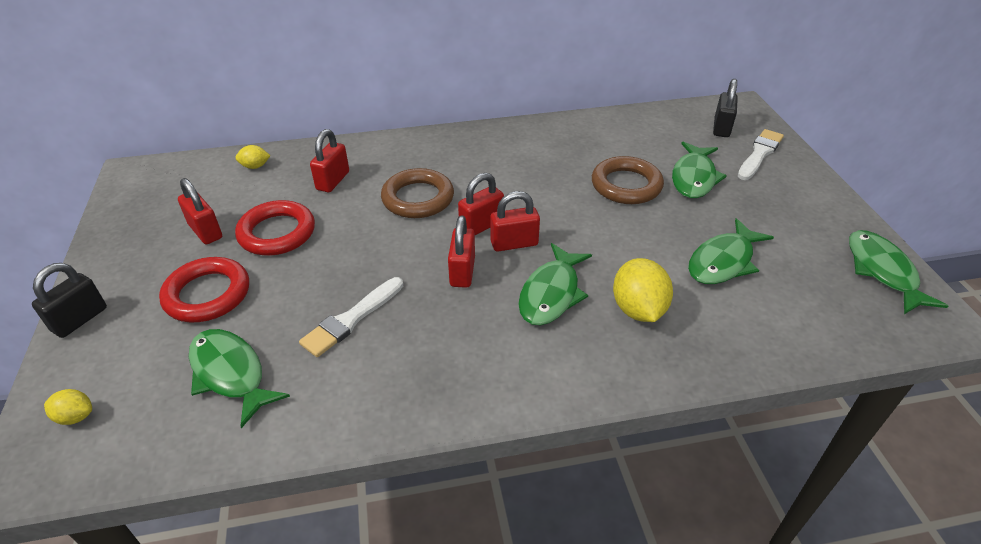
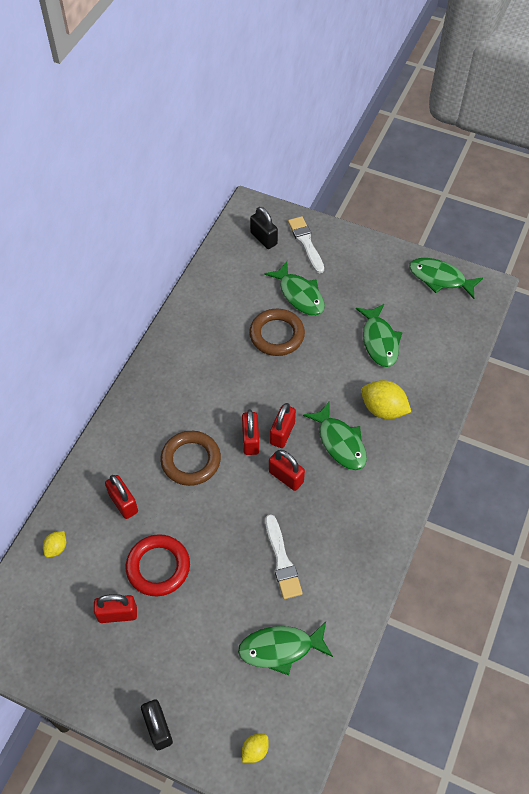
camera: 55 degrees left, 15 degrees up
red ring [159,257,249,322] -> none

